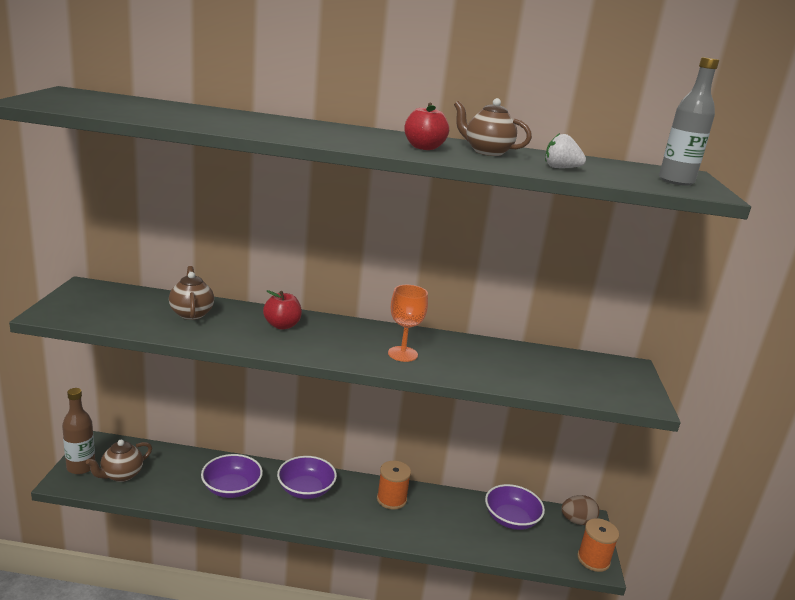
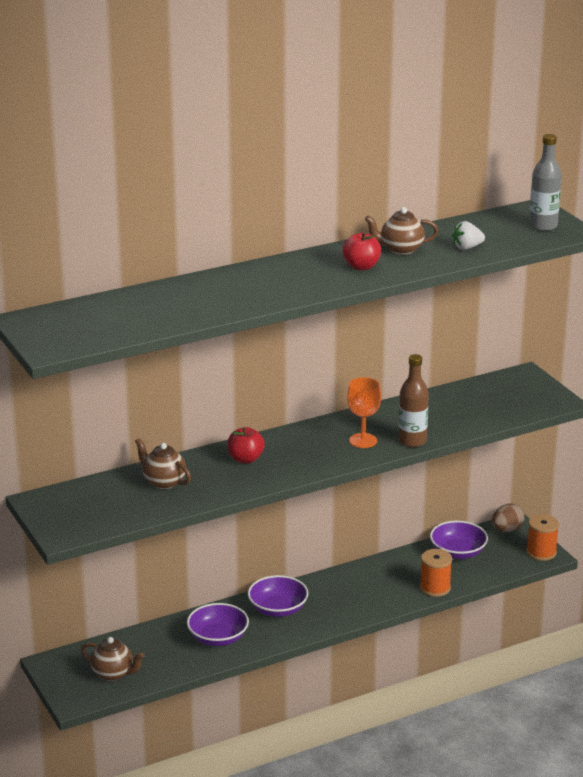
camera: 30 degrees left, 5 degrees up
brown bottle [62,388,95,474] -> brown bottle moved to [398,354,429,447]
brown teapot [86,440,152,482] -> brown teapot turned 75 degrees counterclockwise [81,637,145,681]
orange spool [377,461,411,510] -> orange spool moved to [420,549,452,597]

